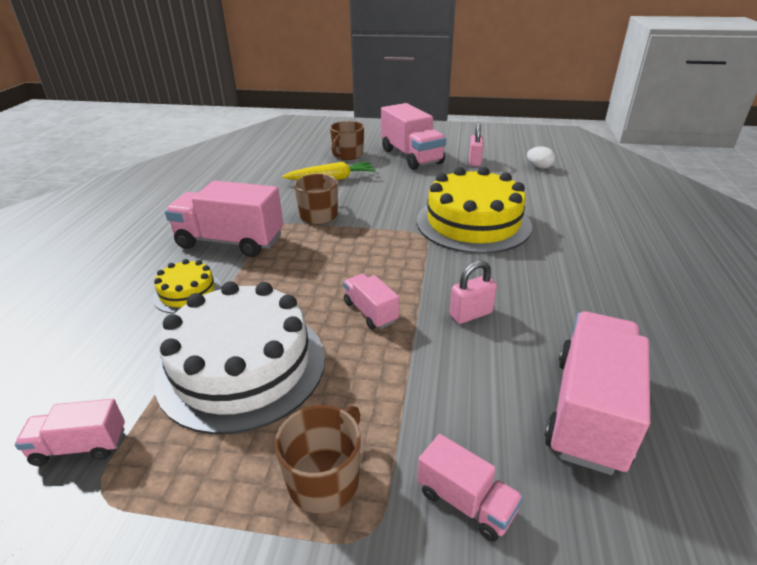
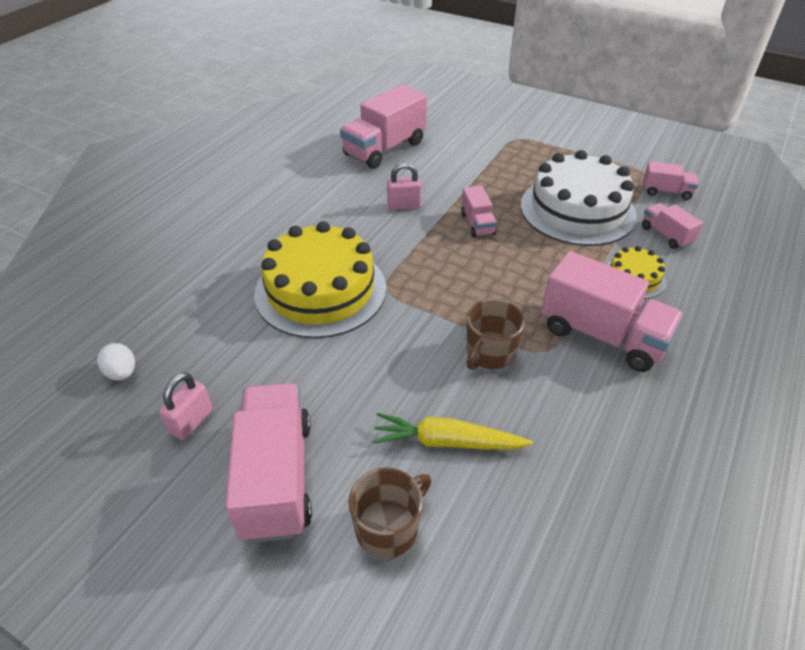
camera: 160 degrees left, 10 degrees up
brown mug [275,405,361,513] -> none
pink truck [417,434,523,542] -> pink truck moved to [642,203,703,249]

